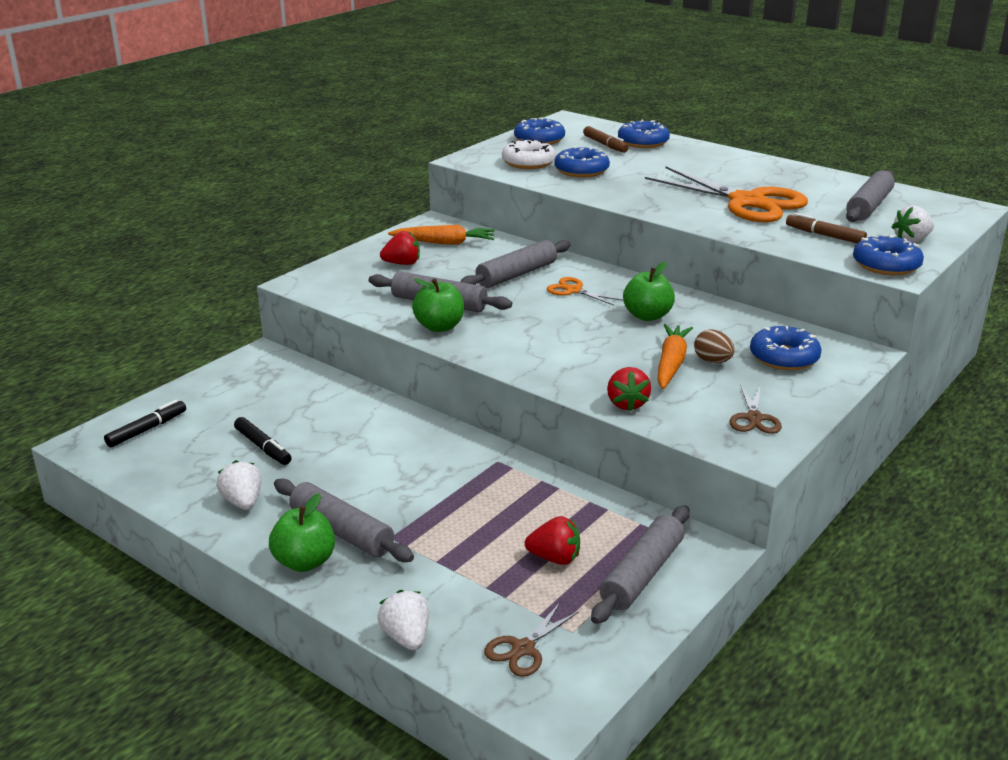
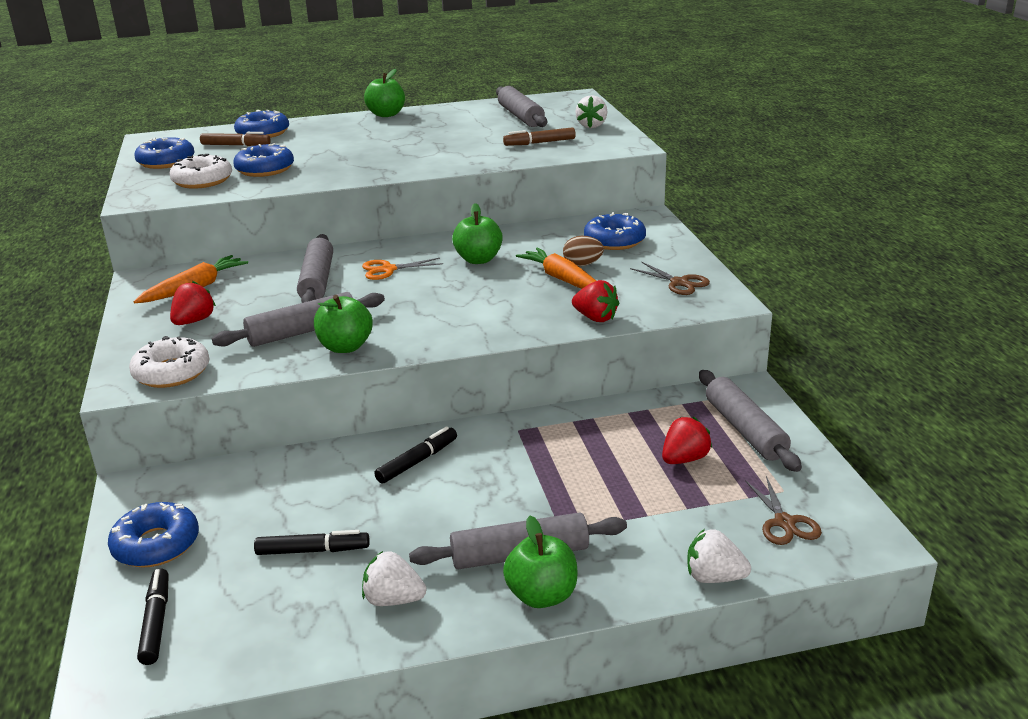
camera: 50 degrees left, 0 degrees up
orange scissors [645,167,808,222] -> none
blue donut [853,235,924,275] -> blue donut moved to [108,502,199,568]
none -> white donut [129,336,209,388]
none -> green apple [364,69,405,117]
none -> black marker [374,426,457,484]

